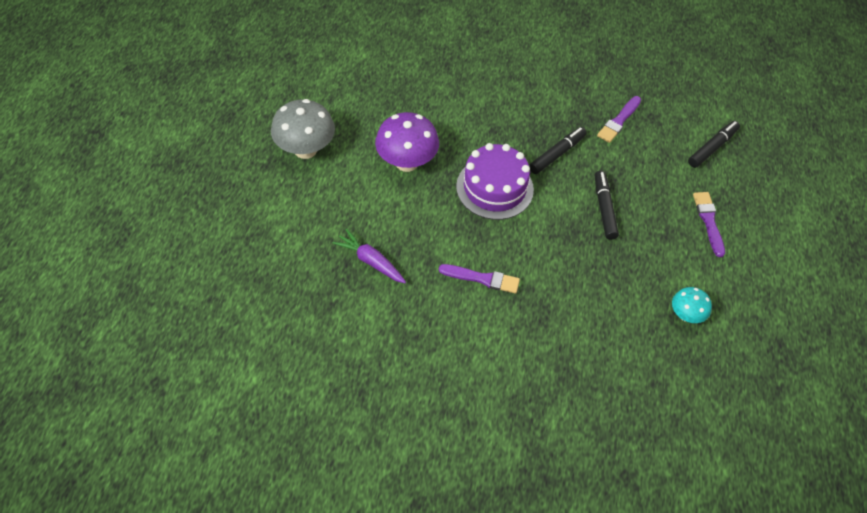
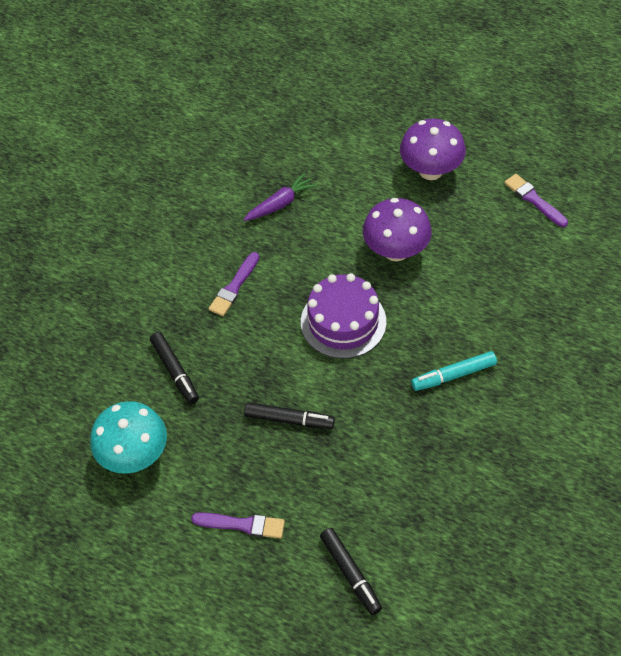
camera: 110 degrees right, 0 degrees up
grey mushroom [271,99,335,159] -> purple mushroom [400,119,466,180]
black marker [529,127,586,174] -> black marker moved to [150,332,199,404]
purple brush [597,96,641,143] -> purple brush moved to [504,174,568,227]
turquoise mushroom [672,287,712,323] -> turquoise mushroom [90,401,167,474], size x1.79
none -> turquoise marker [411,351,497,391]

